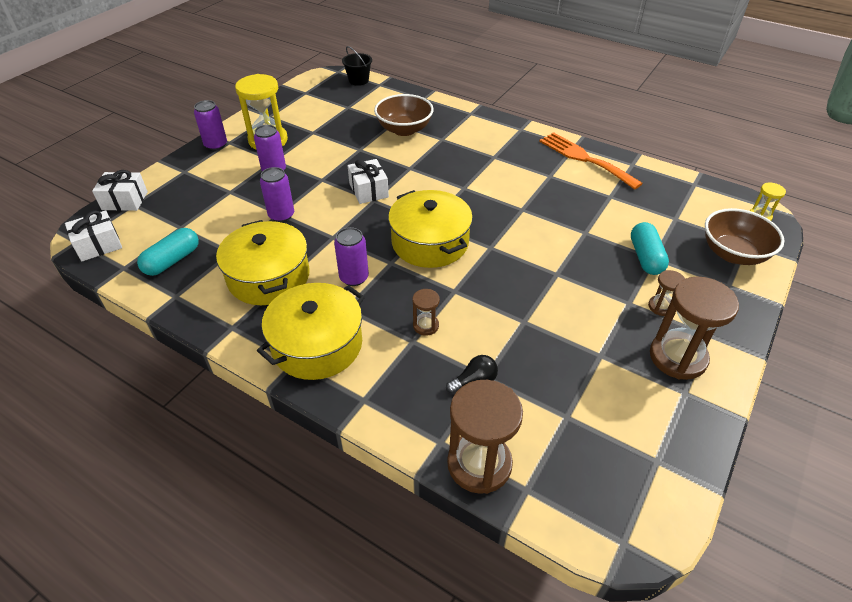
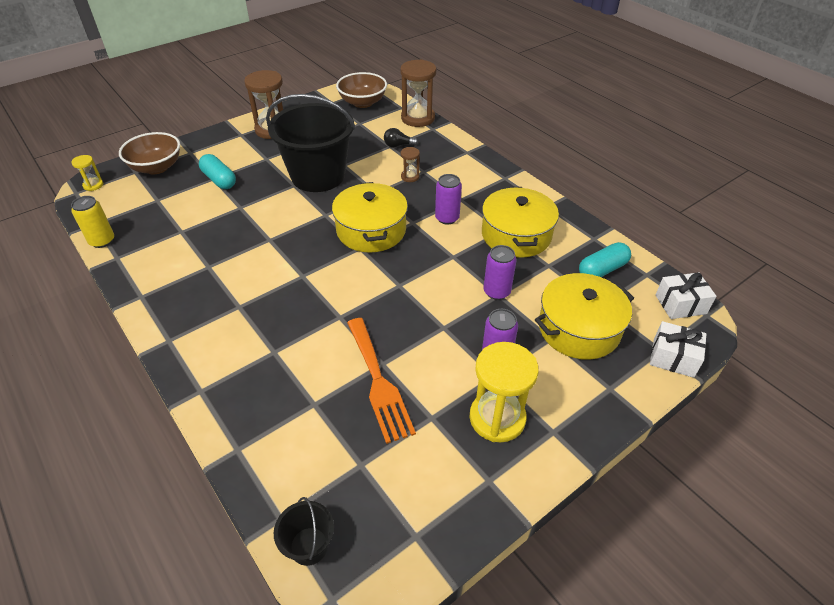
camera: 160 degrees left, 0 degrees up
purple can [194,100,227,150] -> none
yellow pot [257,283,365,380] -> yellow pot moved to [535,273,634,360]
white gift [347,159,389,204] -> none
brown bowl [374,94,434,136] -> brown bowl moved to [336,72,387,108]
orange fork [539,132,643,190] -> orange fork moved to [347,318,416,444]
turquoise capsule [631,222,669,275] -> turquoise capsule turned 60 degrees counterclockwise [199,154,236,189]
brown hourglass [648,270,685,316] -> none
none -> yellow can [71,196,114,248]
none -> black bucket [266,94,356,192]

